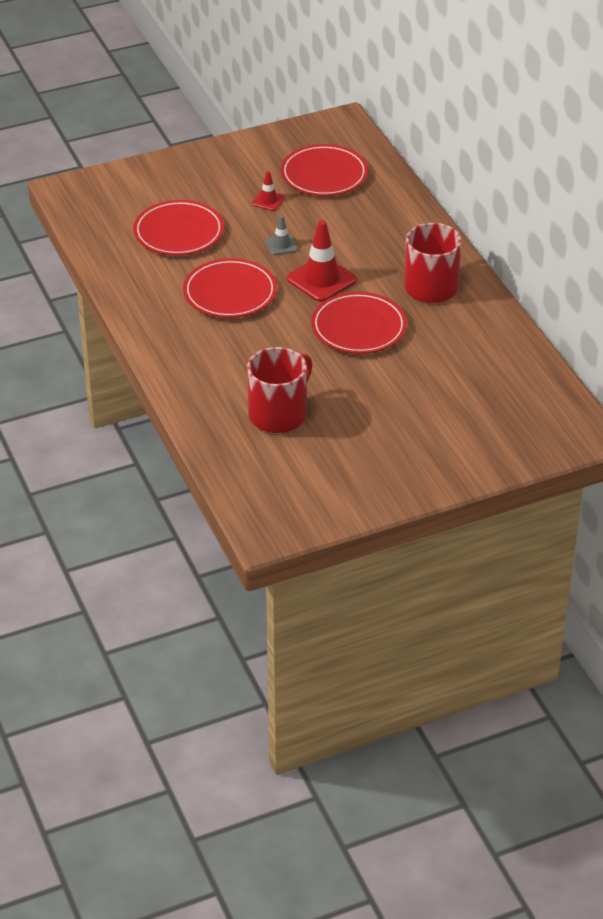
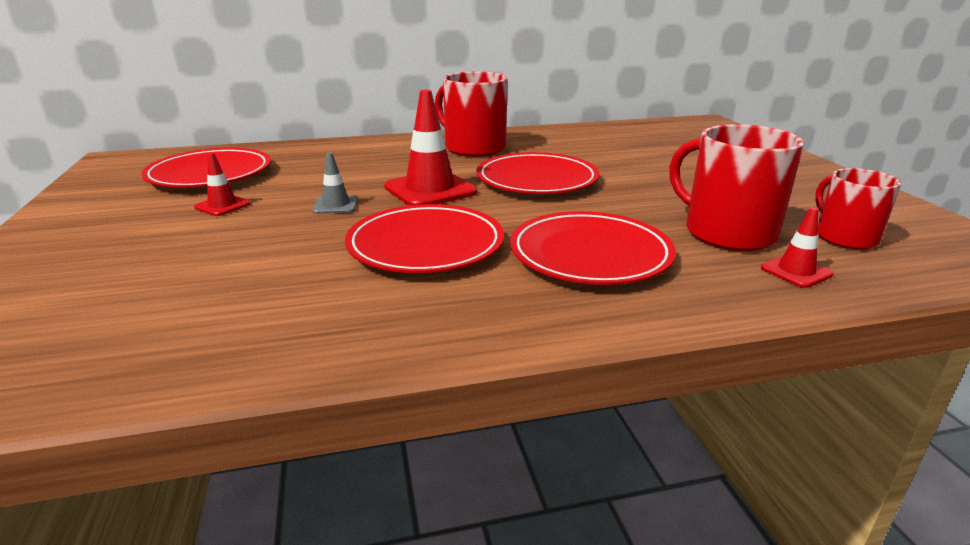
camera: 80 degrees left, 15 degrees down
red plate [133,200,224,256] -> red plate moved to [510,211,676,285]
none -> red traffic cone [761,207,833,288]
none -> red mug [815,168,901,249]

